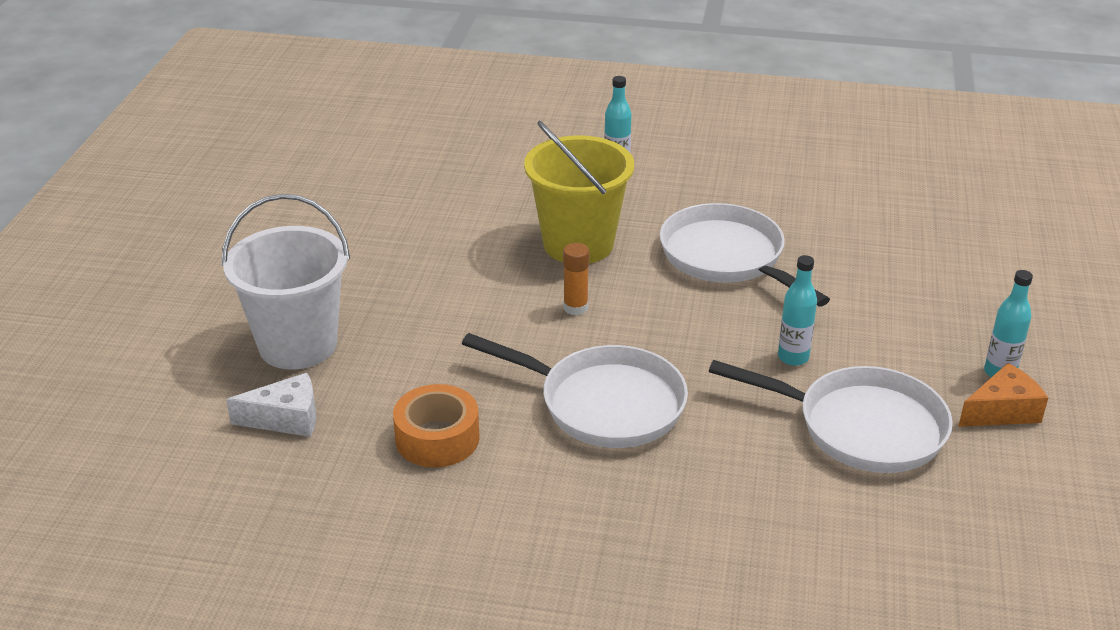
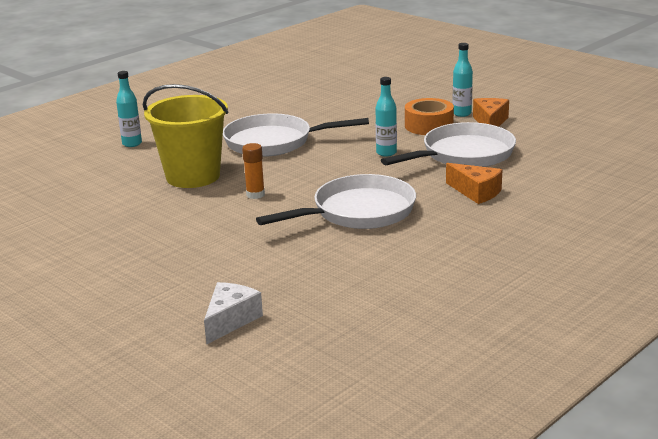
camera: 55 degrees left, 10 degrees down
white bucket [221,194,350,370] -> none
orange tape [393,384,480,468] -> orange tape moved to [405,98,454,135]
none -> orange cheese [446,163,503,204]

